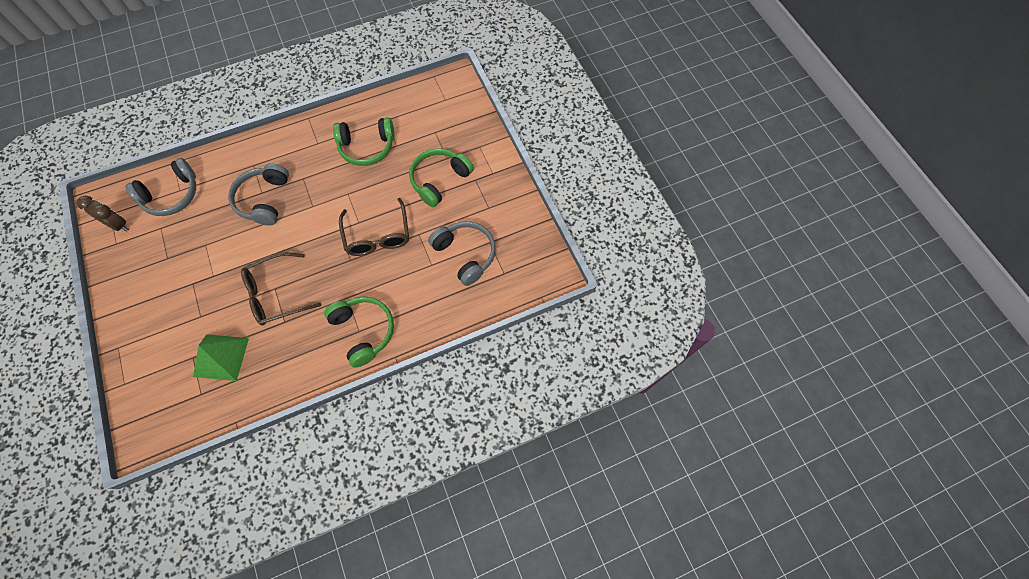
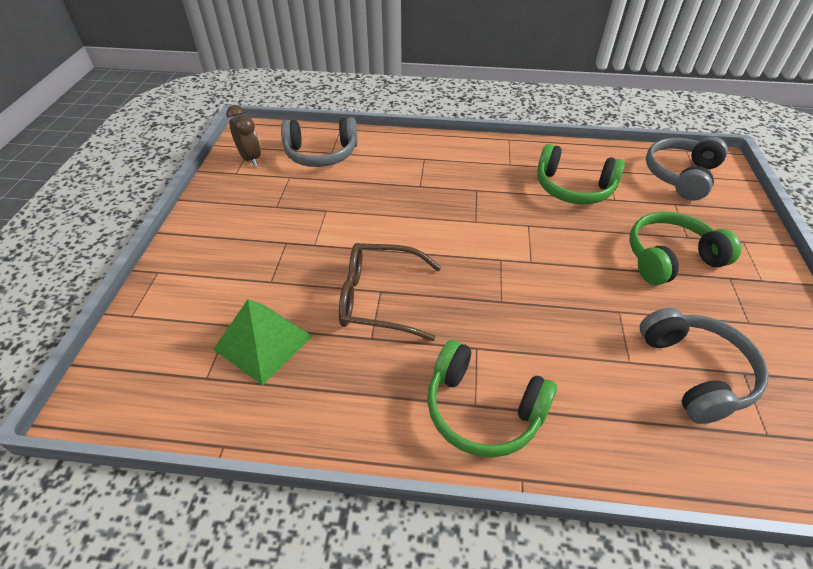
camera: 30 degrees right, 20 degrees down
grey headphones [228,163,289,225] -> grey headphones moved to [646,137,728,201]
green headphones [324,296,394,368] -> green headphones turned 120 degrees clockwise [427,340,557,458]
brown glasses [339,198,409,256] -> none

